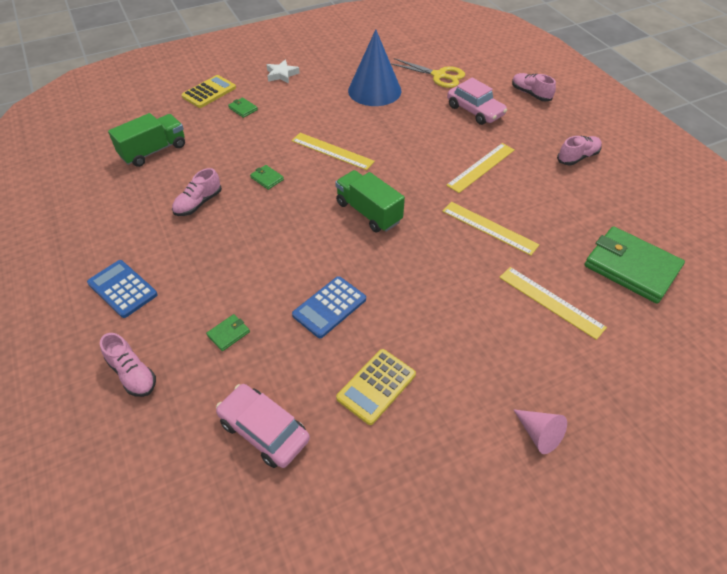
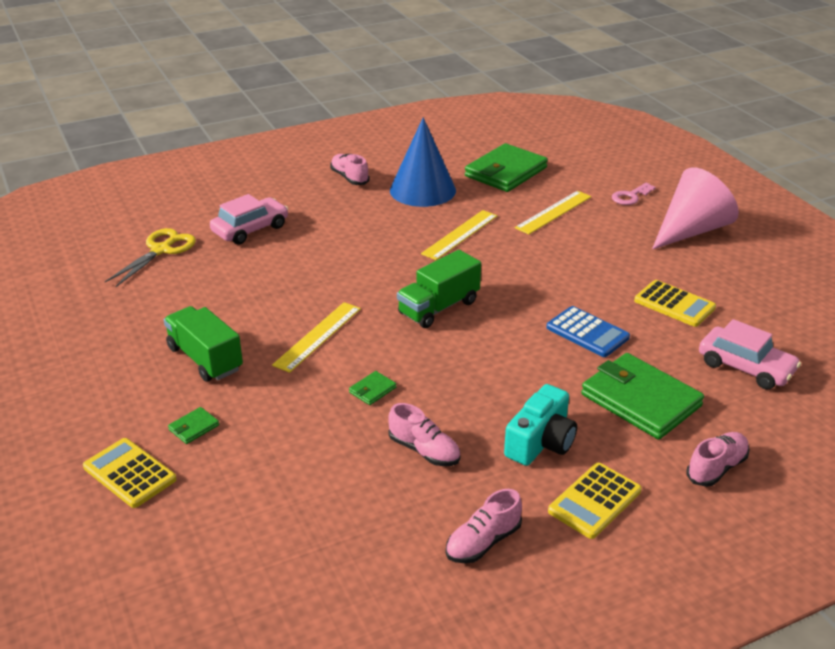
camera: 90 degrees left, 15 degrees down
blue calculator [87,260,158,318] -> yellow calculator [548,463,642,539]
green truck [108,113,185,167] -> green truck moved to [164,306,243,382]
green wallet [206,314,250,351] -> green wallet [581,353,704,440], size x2.46
pink car [216,384,310,468] -> pink car turned 90 degrees counterclockwise [699,319,801,390]
white star [266,60,300,84] -> none
blue cone [348,29,401,106] -> blue cone moved to [390,117,456,207]
yellow ruler [446,143,515,193] -> none
pink shoe [512,73,556,102] -> pink shoe moved to [446,489,522,563]
pink cone [513,409,567,454] -> pink cone [652,167,739,250], size x2.09
none -> turquoise camera [504,384,577,466]
none -> pink key [612,183,656,205]

